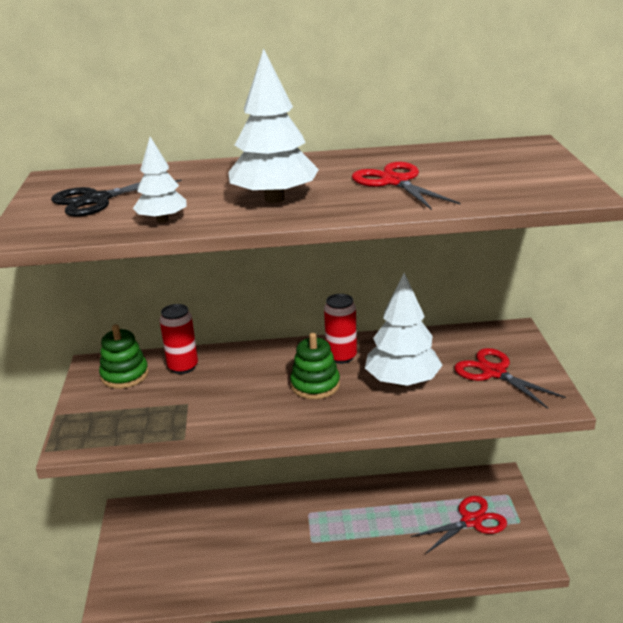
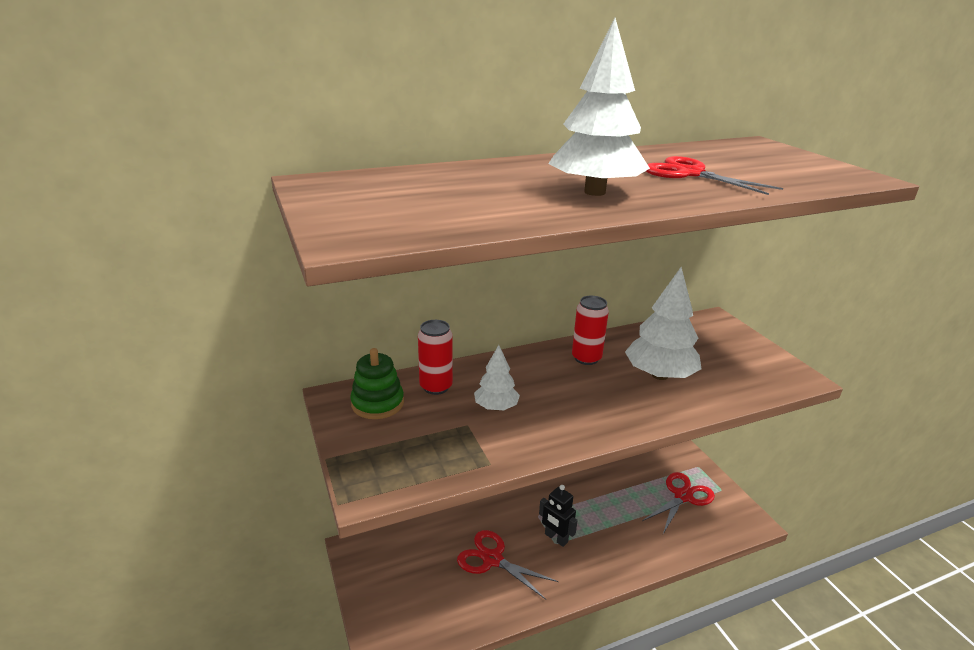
camera: 20 degrees left, 0 degrees up
black scissors [51,179,182,217] -> none
white tree [133,137,187,223] -> white tree moved to [474,345,520,410]
green stacking toy [290,333,340,399] -> none
red scissors [454,348,566,409] -> red scissors moved to [457,530,558,600]
none -> black robot [539,485,578,547]

